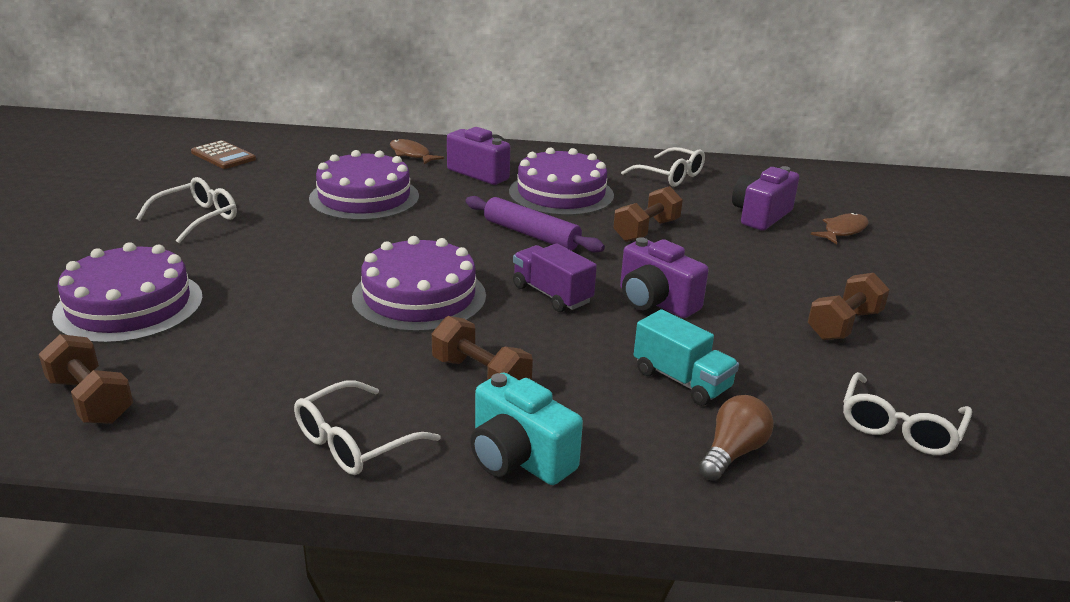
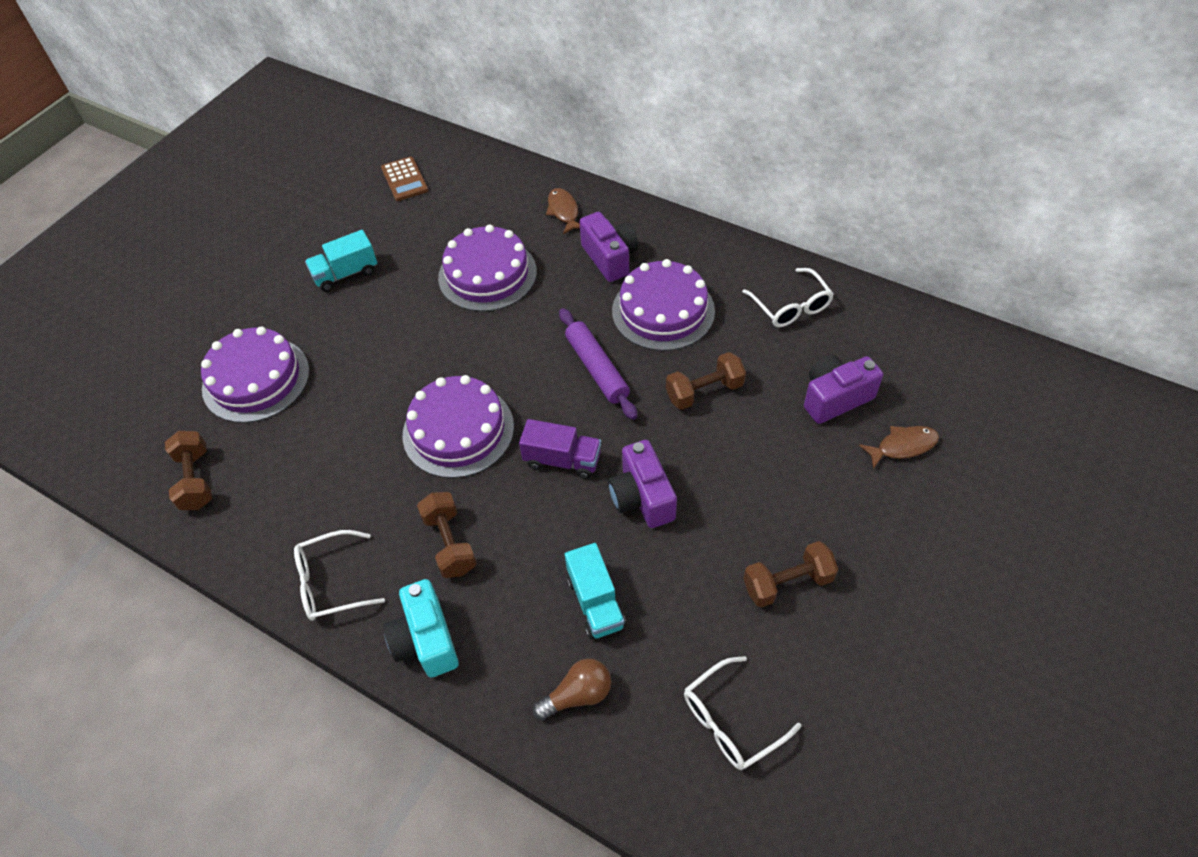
camera: 30 degrees right, 25 degrees up
white glasses [136,177,237,243] -> turquoise truck [305,230,377,292]
purple truck [513,243,597,312] -> purple truck turned 120 degrees clockwise [519,419,601,479]

